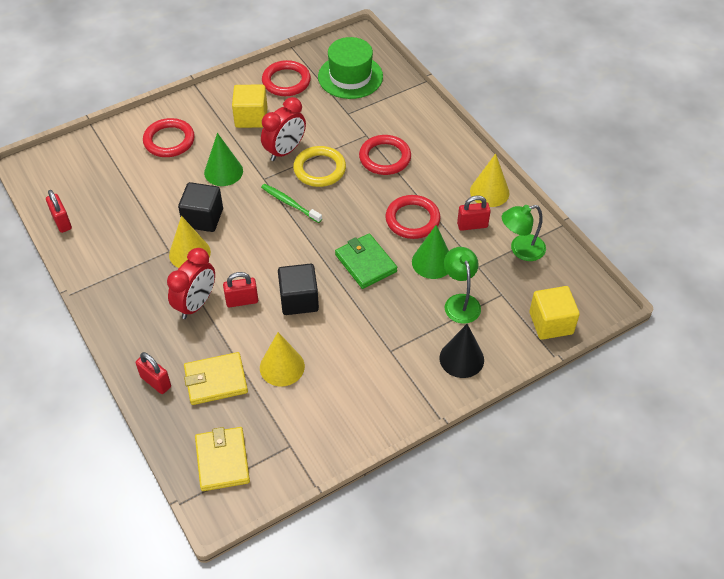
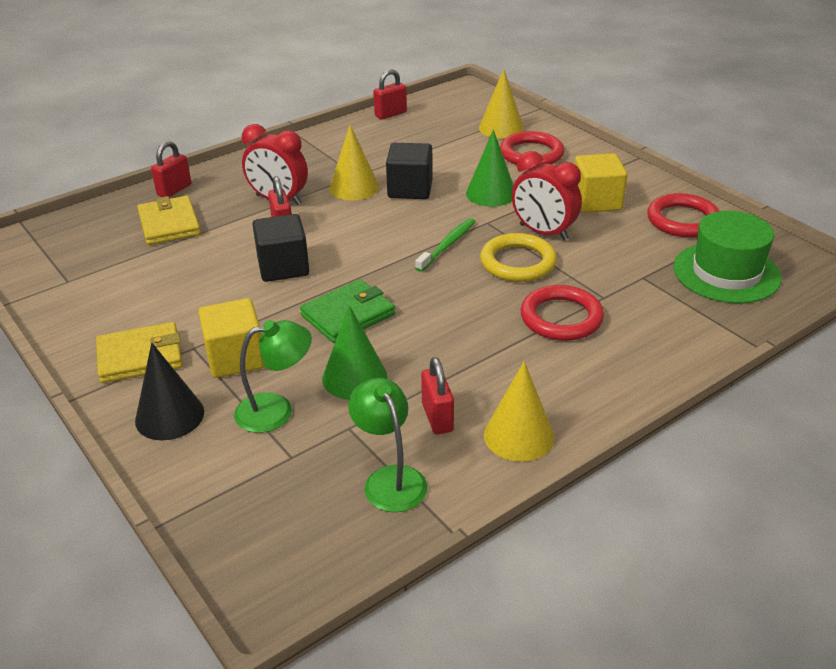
camera: 85 degrees right, 15 degrees down
yellow wallet [195,427,250,491] -> yellow wallet moved to [96,322,183,383]
yellow cone [260,332,305,387] -> yellow cone moved to [479,69,524,139]
red ring [385,195,440,239] -> none
yellow cube [529,286,580,340] -> yellow cube moved to [198,298,265,378]

